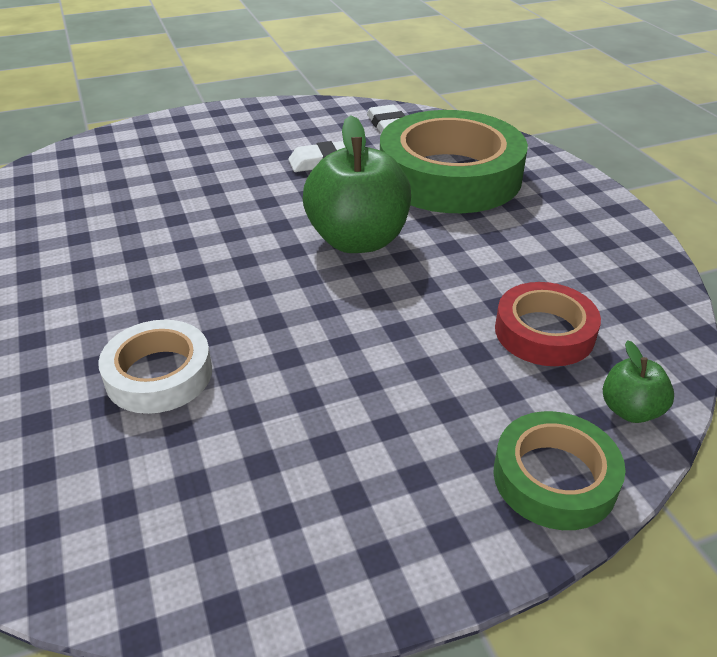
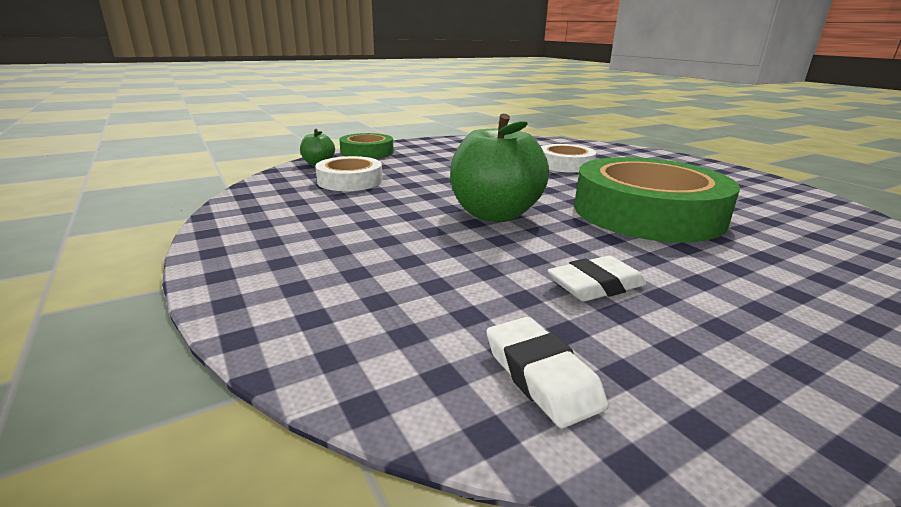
camera: 170 degrees right, 15 degrees down
green tape [380,110,528,213] -> green tape moved to [574,157,740,242]
red tape [495,282,601,366] -> white tape [315,156,383,191]

